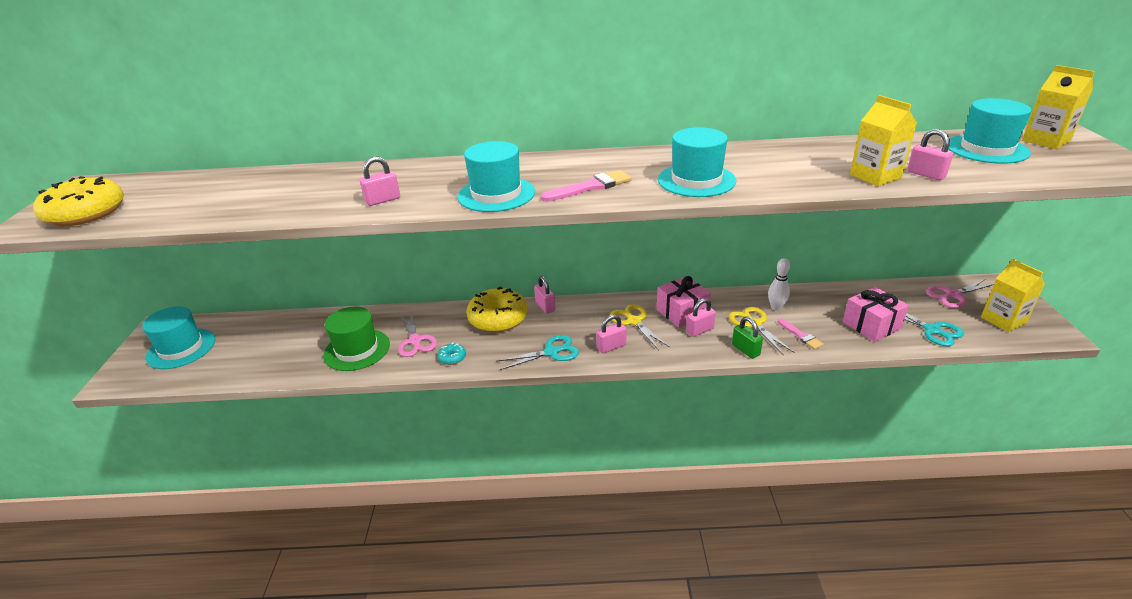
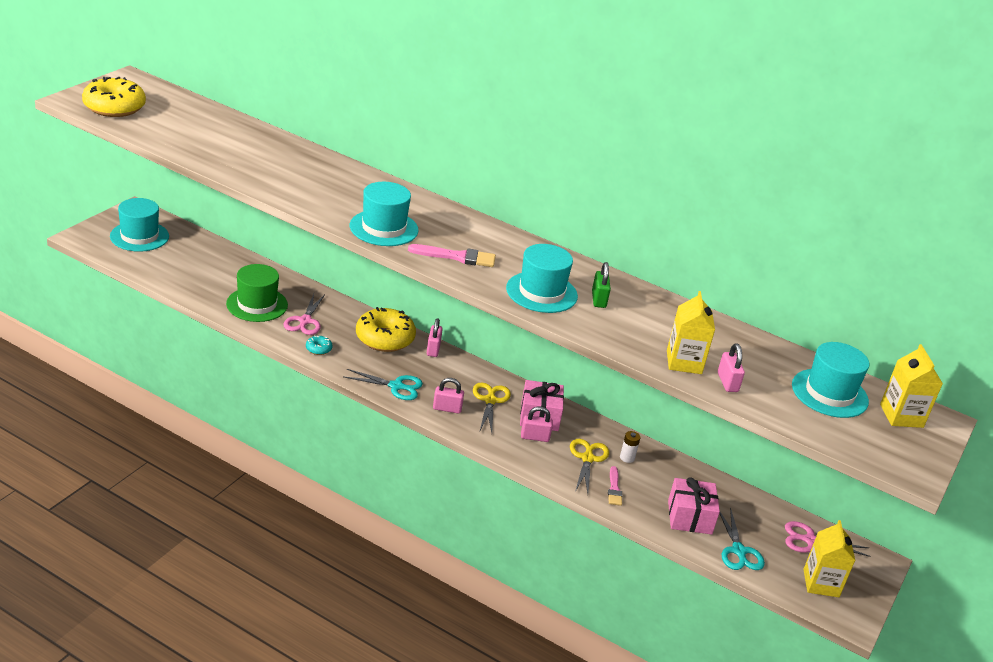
camera: 25 degrees right, 0 degrees up
pink padlock [360,157,400,206] -> none
green padlock [732,316,763,359] -> green padlock moved to [592,262,611,308]
white bowling pin [768,258,790,311] -> white battery [620,431,641,463]

